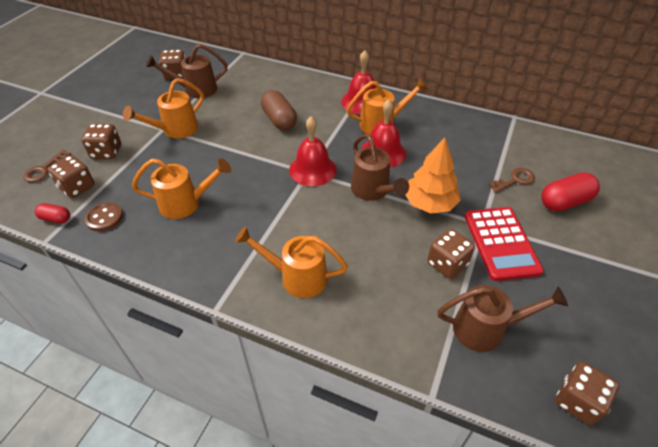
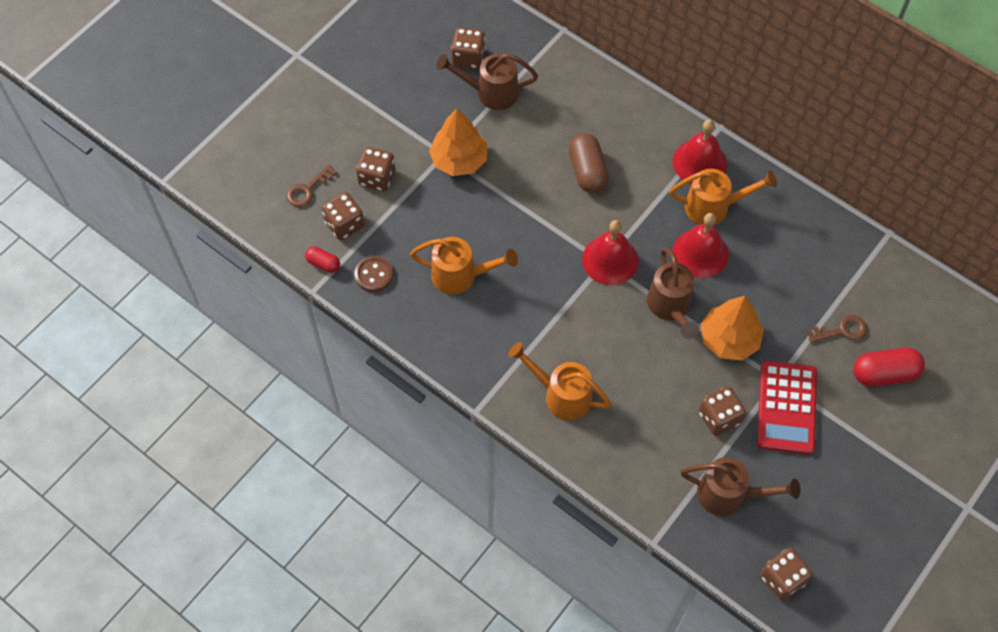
camera: 15 degrees right, 15 degrees up
orange watering can [123,78,204,138] -> orange tree [429,108,487,176]

